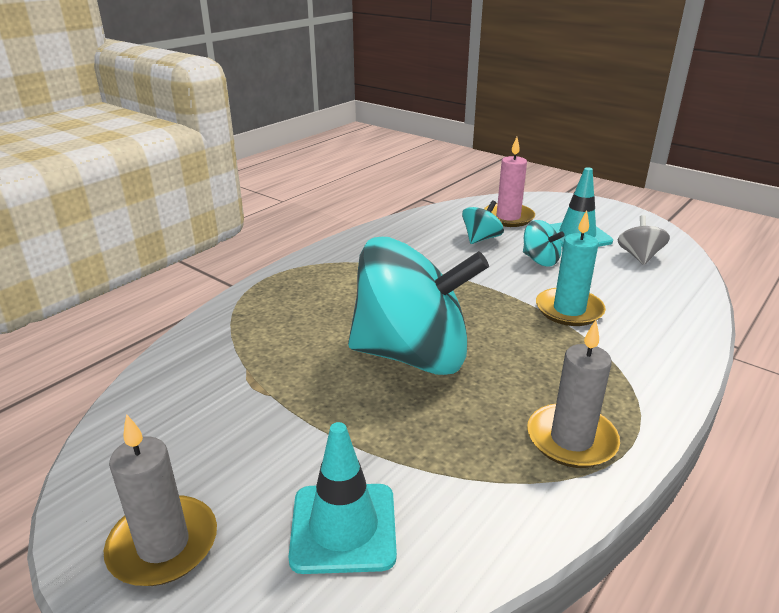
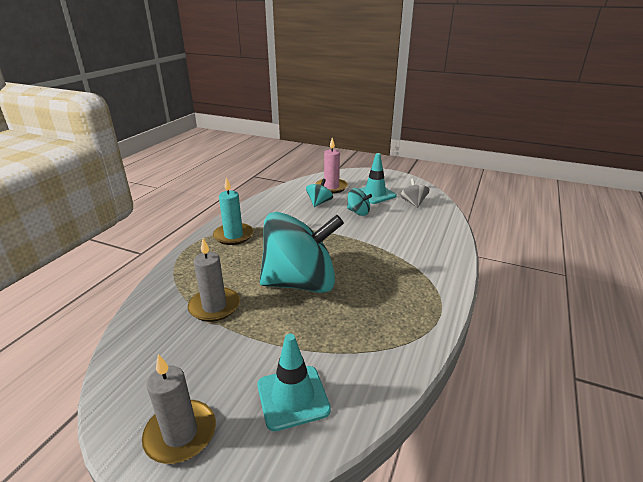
camera: 15 degrees left, 0 degrees up
grey candle [527,320,620,468] -> grey candle moved to [188,238,240,322]
turquoise candle [536,210,606,326] -> turquoise candle moved to [213,177,253,245]

